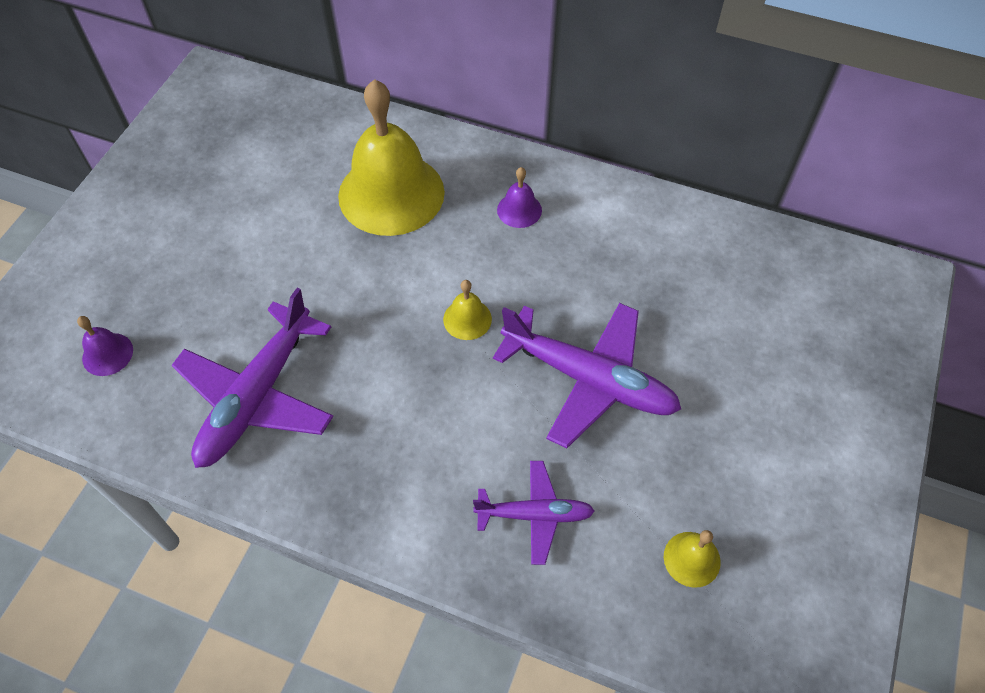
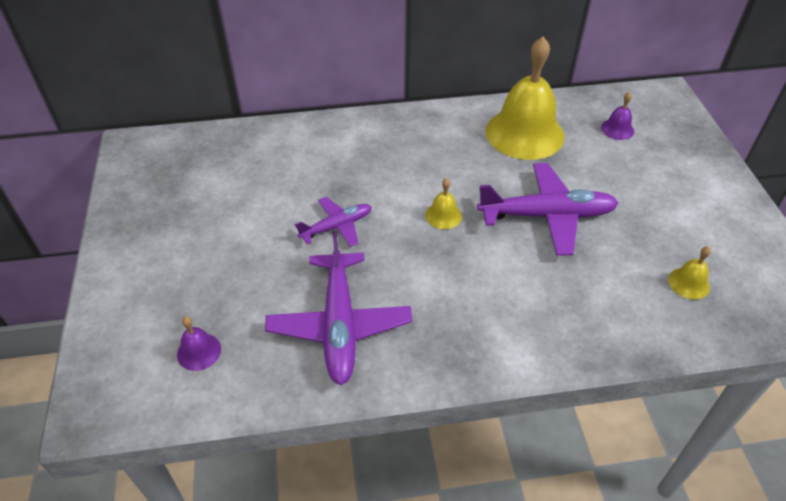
camera: 30 degrees left, 10 degrees down
yellow bell [338,79,445,236] -> yellow bell moved to [486,36,565,160]
purple plane [473,461,595,565] -> purple plane moved to [295,197,371,247]
purple bell [497,167,542,228] -> purple bell moved to [601,92,634,140]

